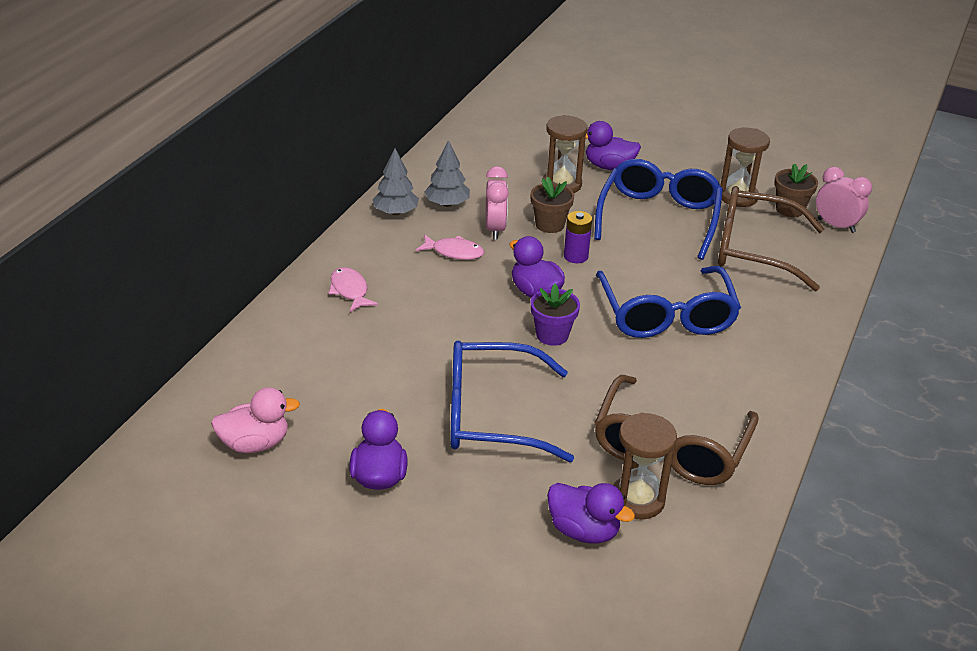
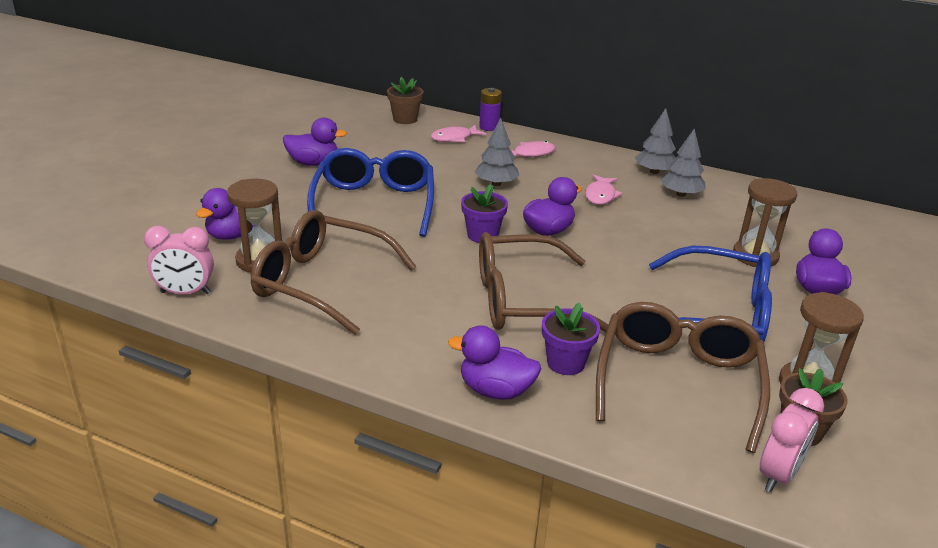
camera: 90 degrees right, 5 degrees down
pink duck [211,387,300,453] -> none
pink clock [486,166,509,240] -> pink clock moved to [144,226,214,294]
brown flower pot [531,177,574,233] -> brown flower pot moved to [387,77,423,124]
purple battery [564,211,592,263] -> purple battery moved to [479,88,502,131]
blue glasses [596,266,741,338] -> brown glasses [479,232,608,332]
none -> pink fish [431,125,486,142]
none -> purple duck [448,325,541,400]
none -> grey tree [475,118,519,186]
none -> purple flower pot [542,302,600,375]

